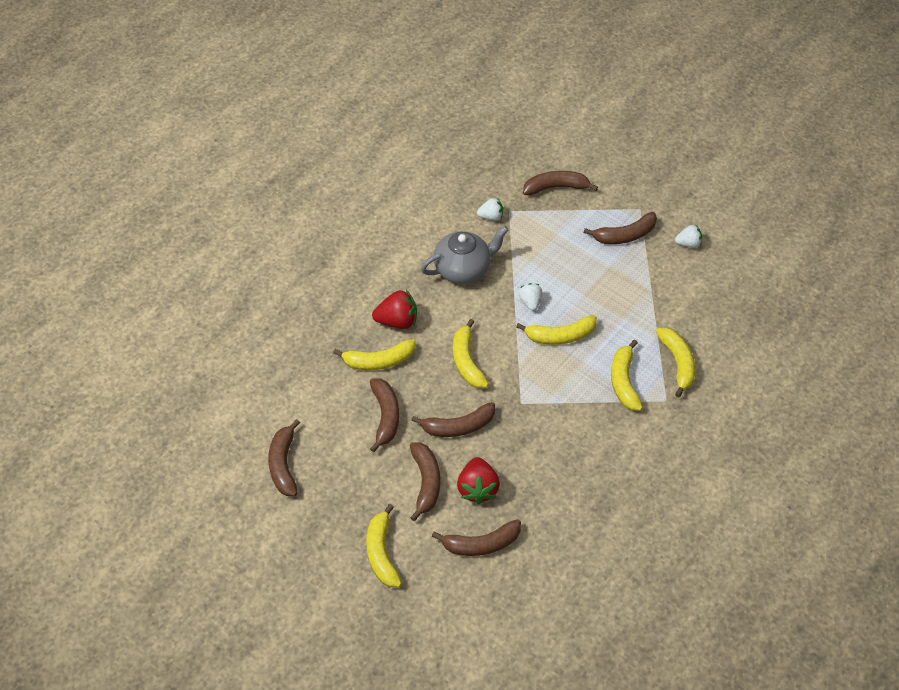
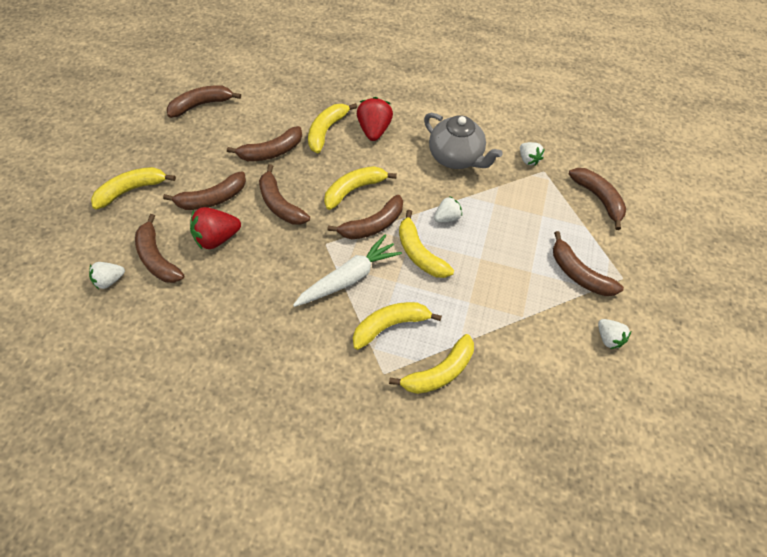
camera: 65 degrees right, 5 degrees up
yellow banana [333,339,415,370] -> yellow banana turned 60 degrees clockwise [308,103,357,153]
red strawberry [372,290,417,329] -> red strawberry turned 150 degrees counterclockwise [357,97,393,141]
none -> white strawberry [89,262,125,289]
none -> white carrot [293,235,402,307]
none -> brown banana [328,195,403,239]

